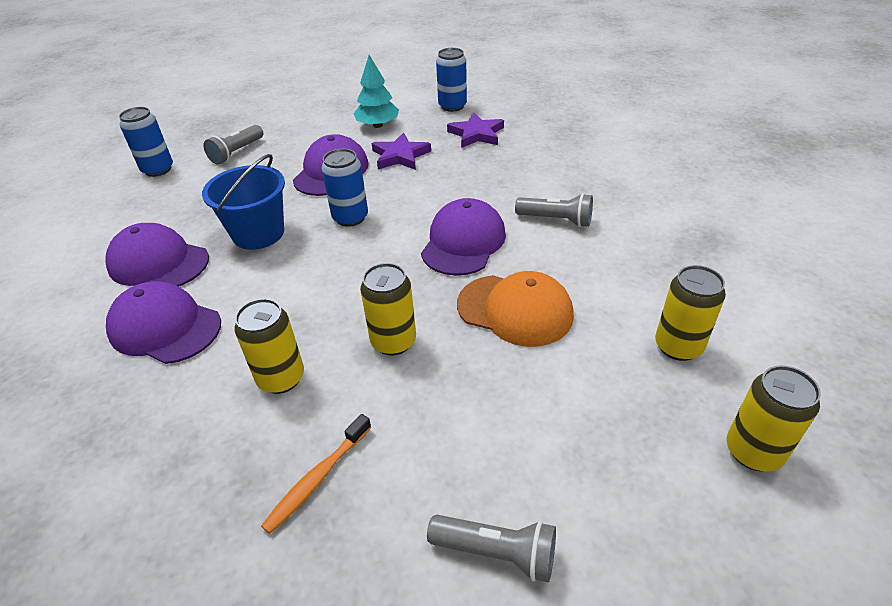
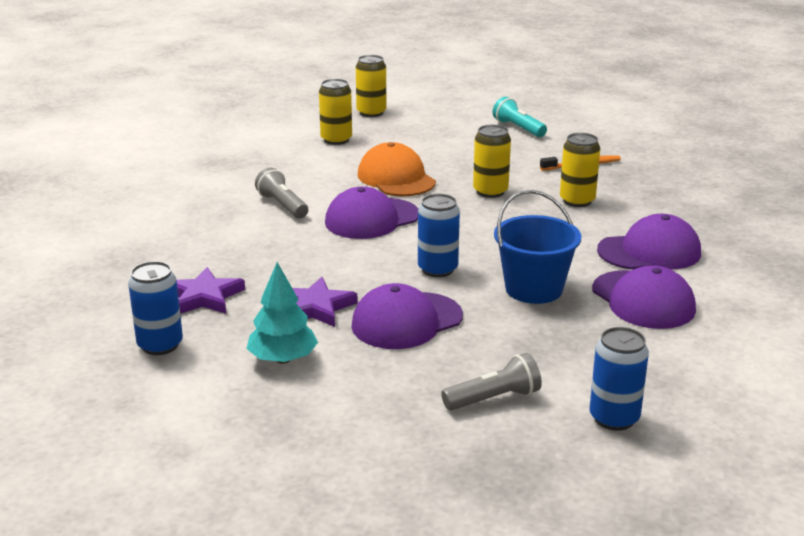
camera: 145 degrees left, 15 degrees down
purple cap [106,281,221,364] -> purple cap turned 75 degrees counterclockwise [597,214,701,270]
grey flashlight [427,515,556,582] -> turquoise flashlight [493,97,547,137]

